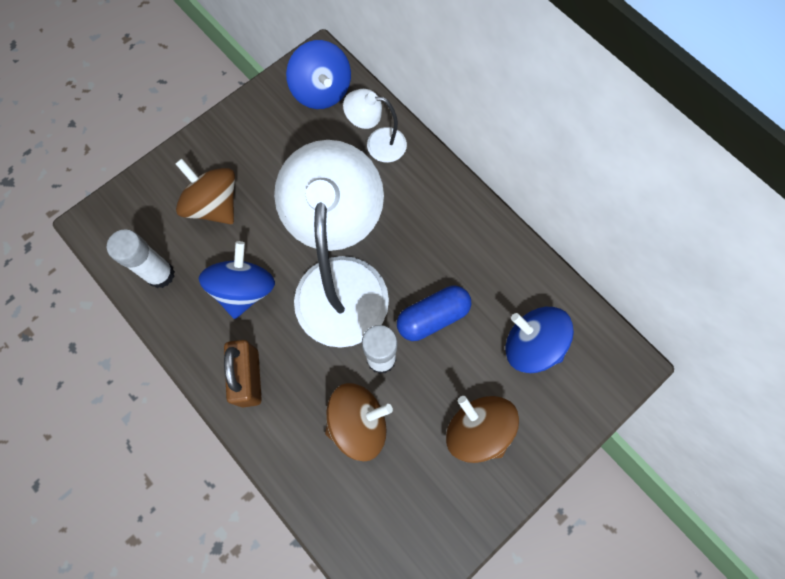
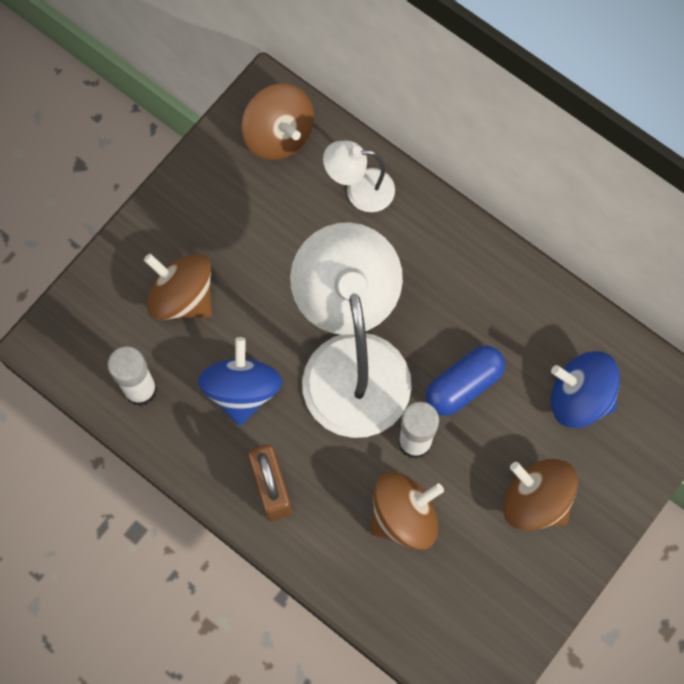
camera: 10 degrees left, 0 degrees up
blue spinning top [286,40,351,109] -> brown spinning top [241,84,314,160]

